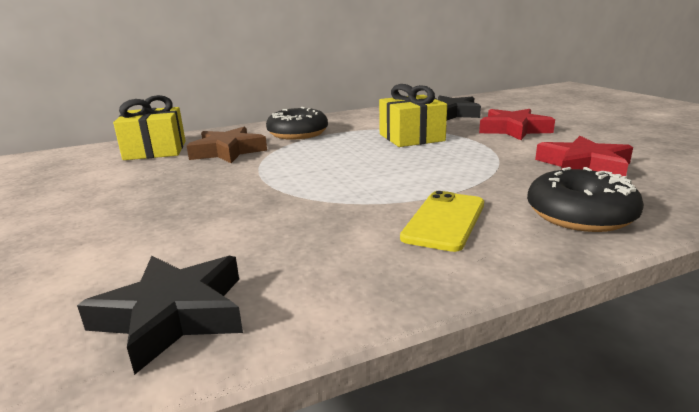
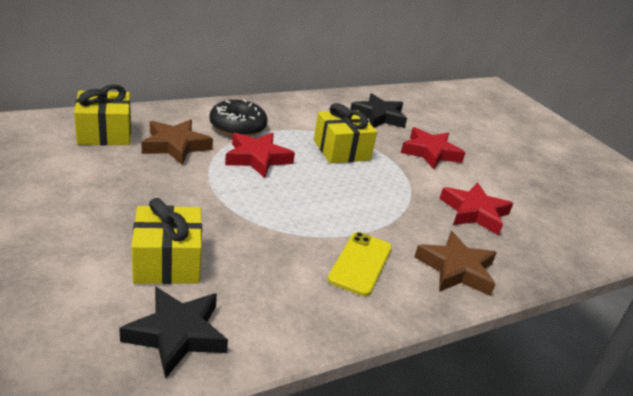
camera: 10 degrees left, 10 degrees up
black donut [527,167,644,232] -> brown star [414,231,497,296]
none -> yellow gift [131,198,202,284]
none -> red star [225,132,295,178]

